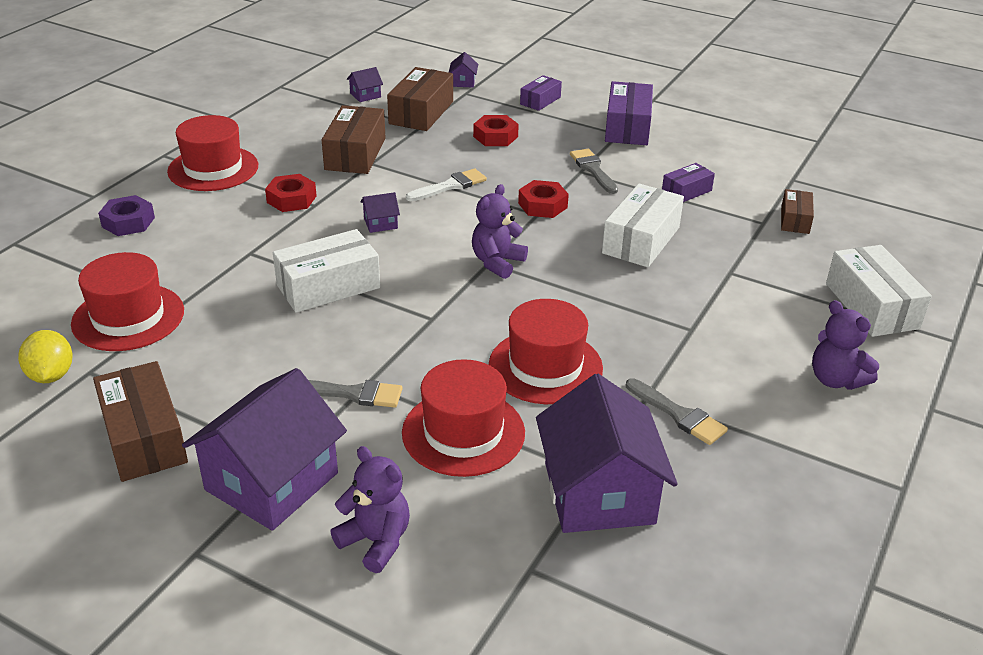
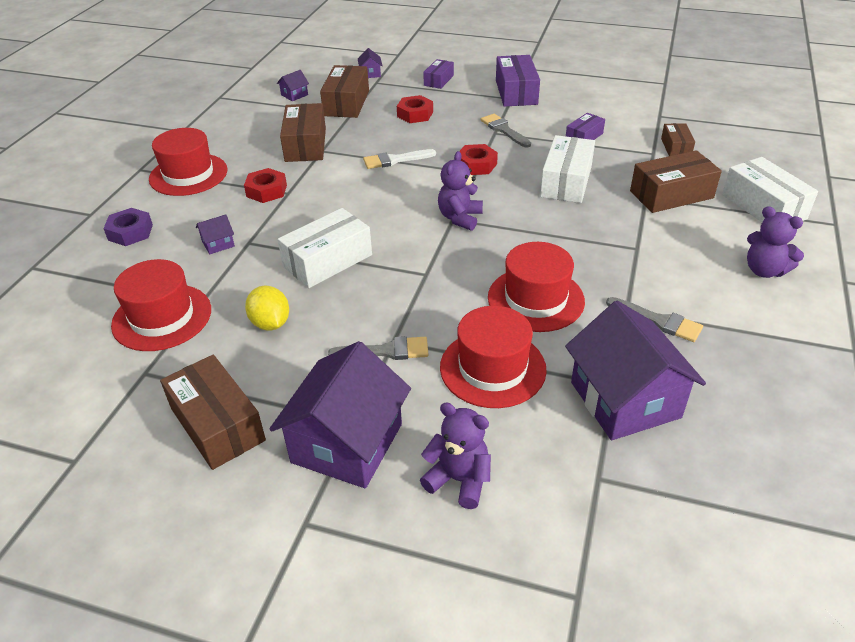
camera: 10 degrees left, 5 degrees up
yellow lemon [18,330,73,383] -> yellow lemon moved to [245,286,289,330]
purple house [361,192,400,233] -> purple house moved to [196,214,235,254]
white brush [406,168,487,201] -> white brush turned 150 degrees counterclockwise [363,149,436,169]
none -> brown box [630,150,722,213]

